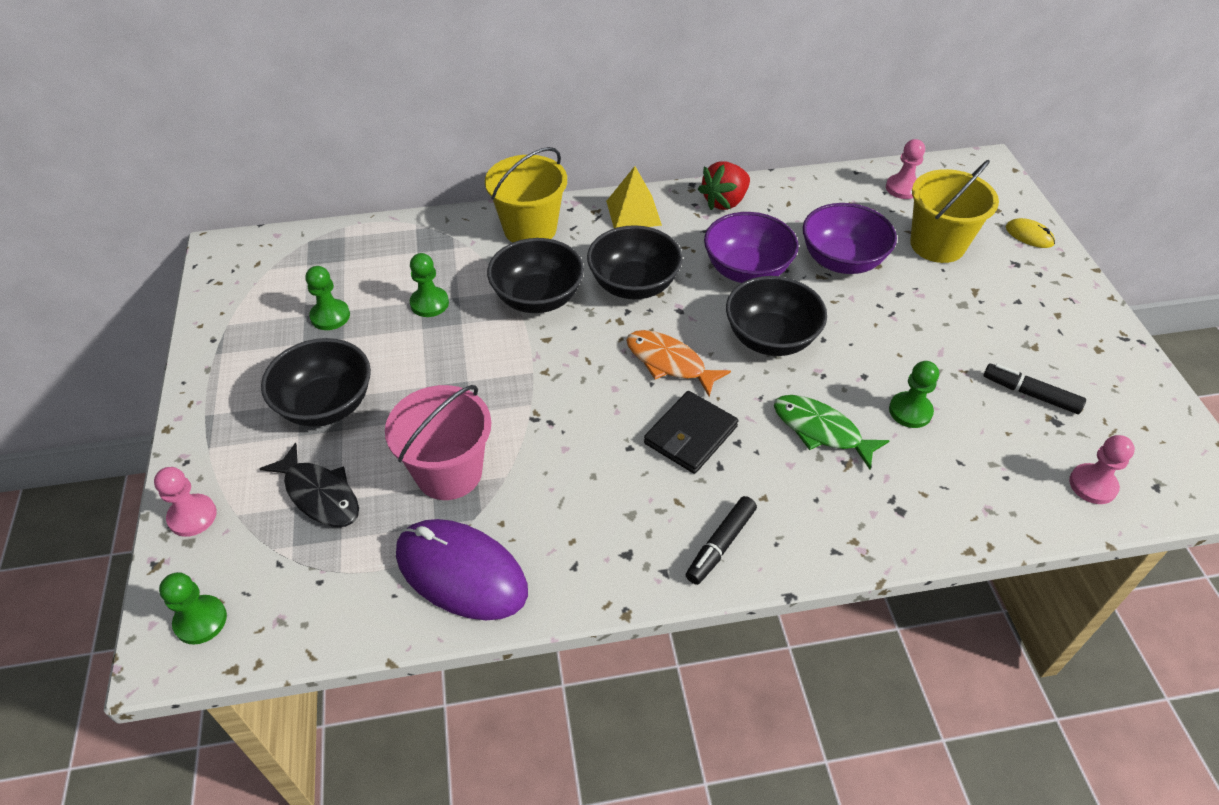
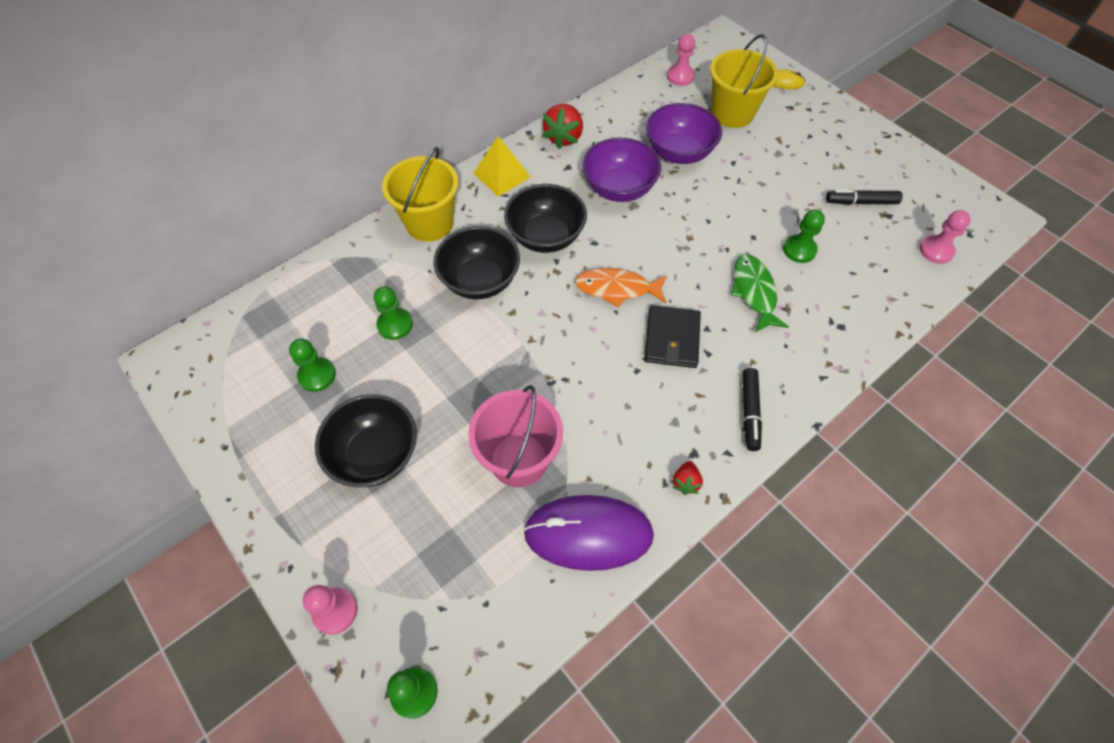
camera: 30 degrees left, 10 degrees up
black fish [260,443,359,527] -> none
black bowl [726,276,827,356] -> none
green fish [774,395,890,470] -> green fish turned 75 degrees clockwise [731,254,789,332]
none -> red strawberry [673,461,703,495]

